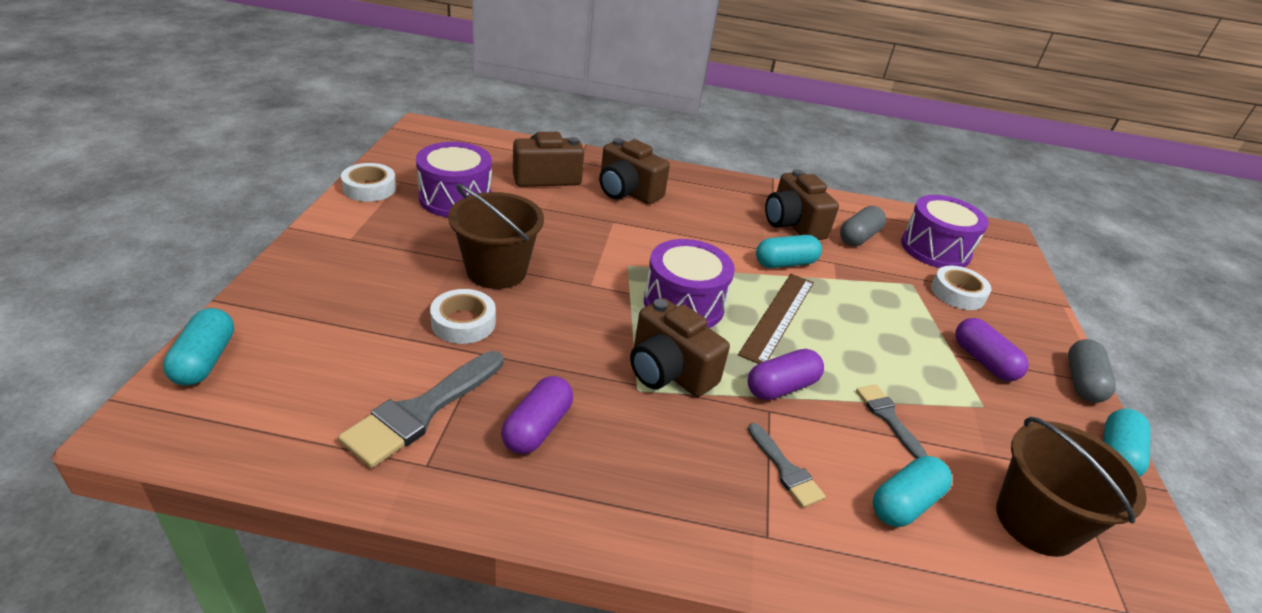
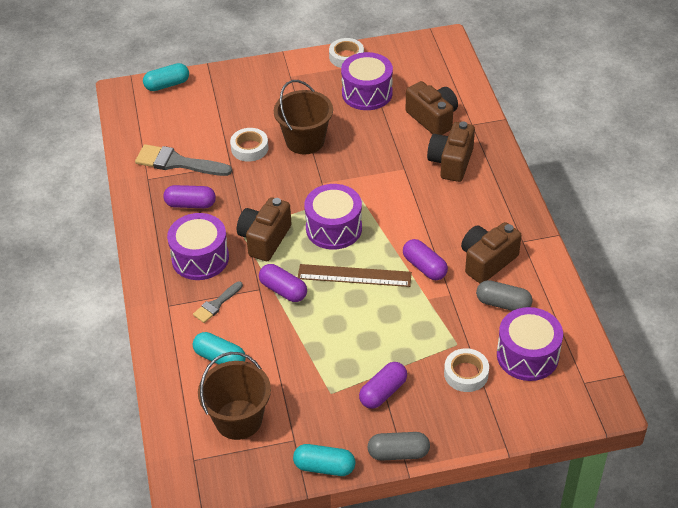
camera: 75 degrees right, 10 degrees up
turquoise capsule [756,235,822,268] -> purple capsule [403,239,448,280]
grey brush [856,384,927,459] -> none
none -> purple drum [167,213,229,280]

